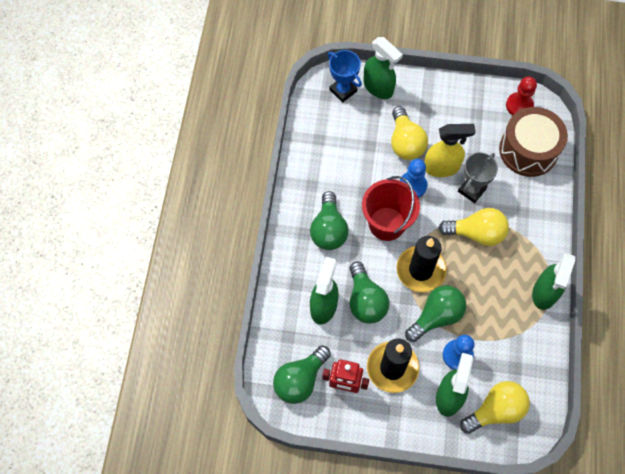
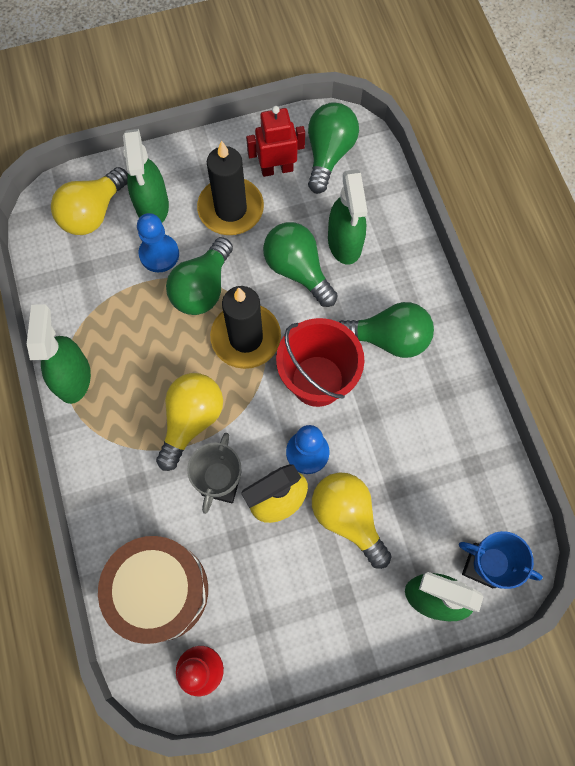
camera: 155 degrees right, 5 degrees up
green light bulb [310,191,348,250] -> green light bulb turned 120 degrees clockwise [339,302,434,358]
yellow light bulb [439,208,509,246] -> yellow light bulb turned 135 degrees clockwise [156,373,223,471]

